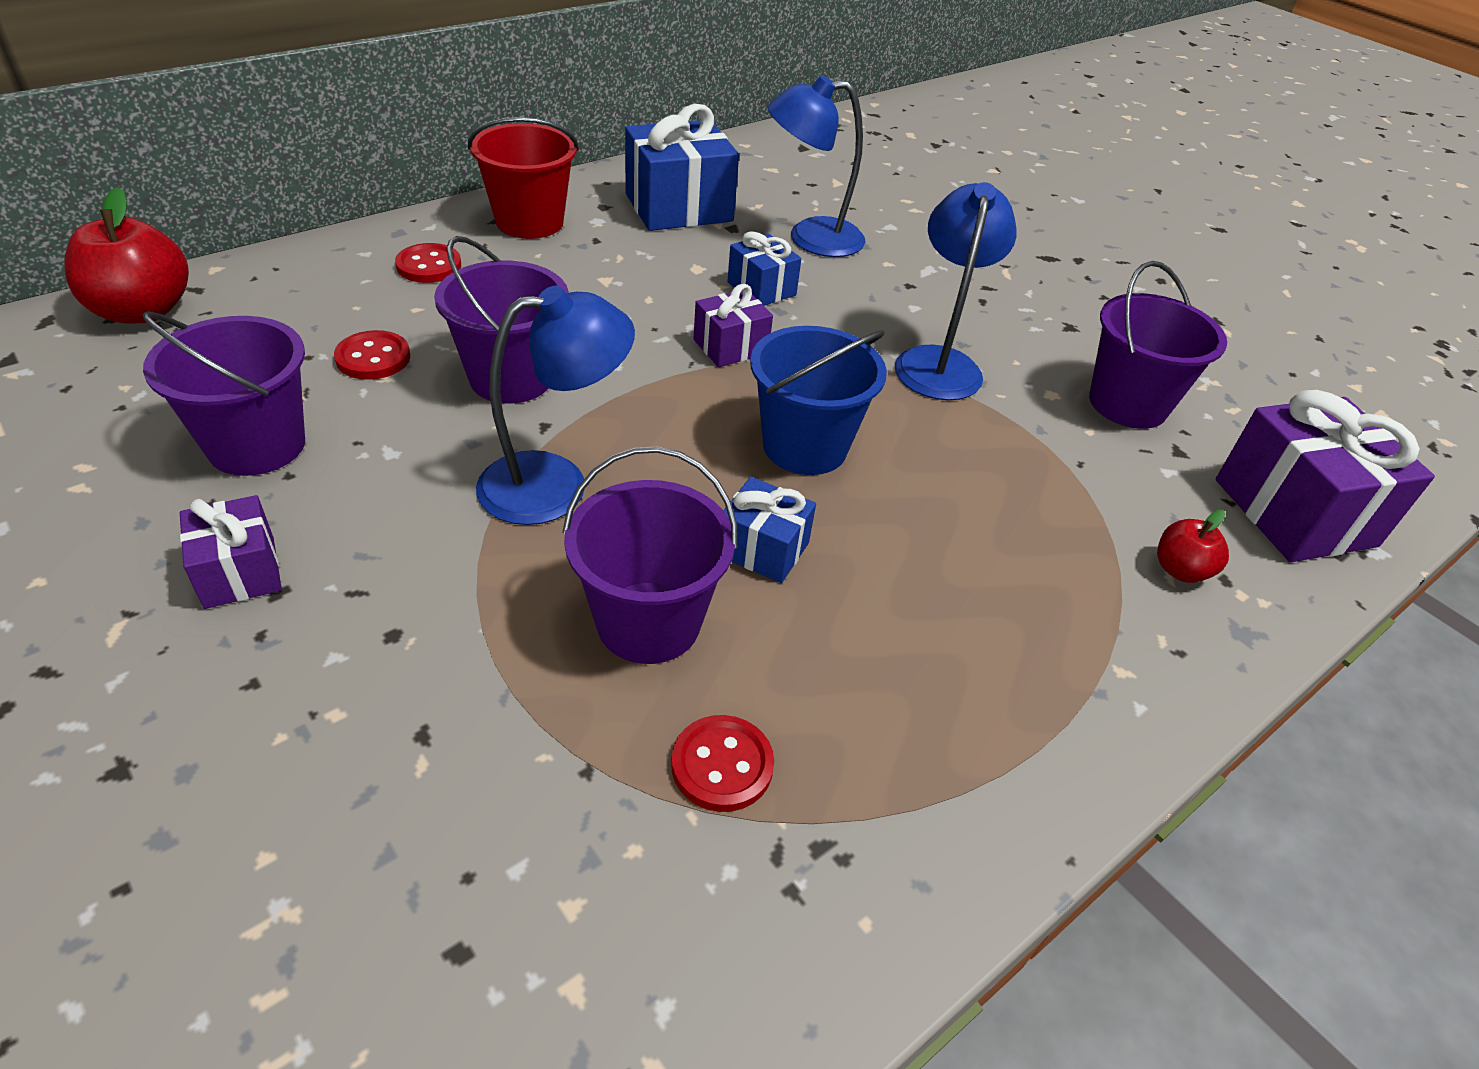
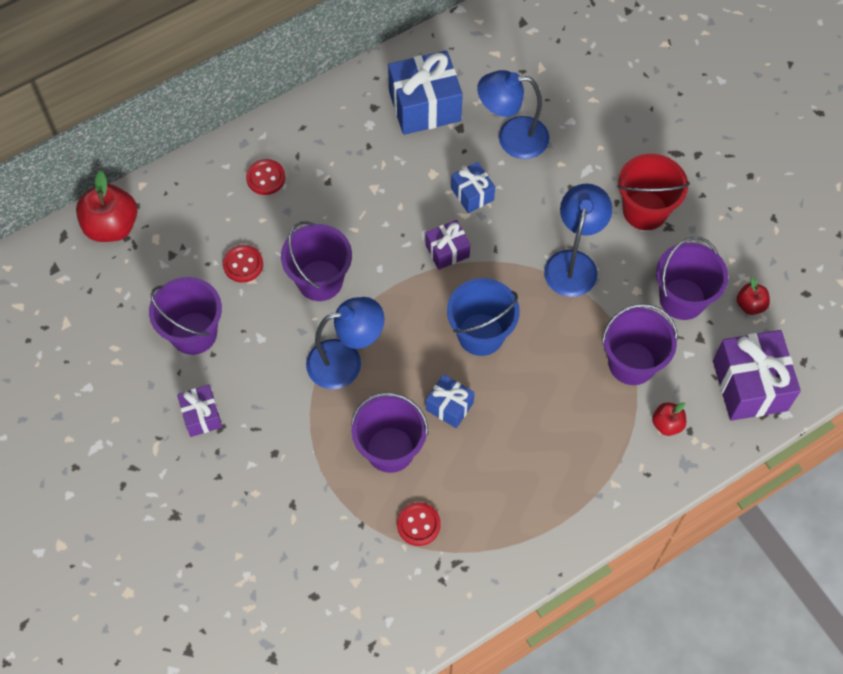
camera: 10 degrees right, 20 degrees up
red bucket [468,117,579,239] -> red bucket moved to [617,154,690,230]
none -> purple bucket [602,304,678,385]
none -> red apple [737,277,770,315]

